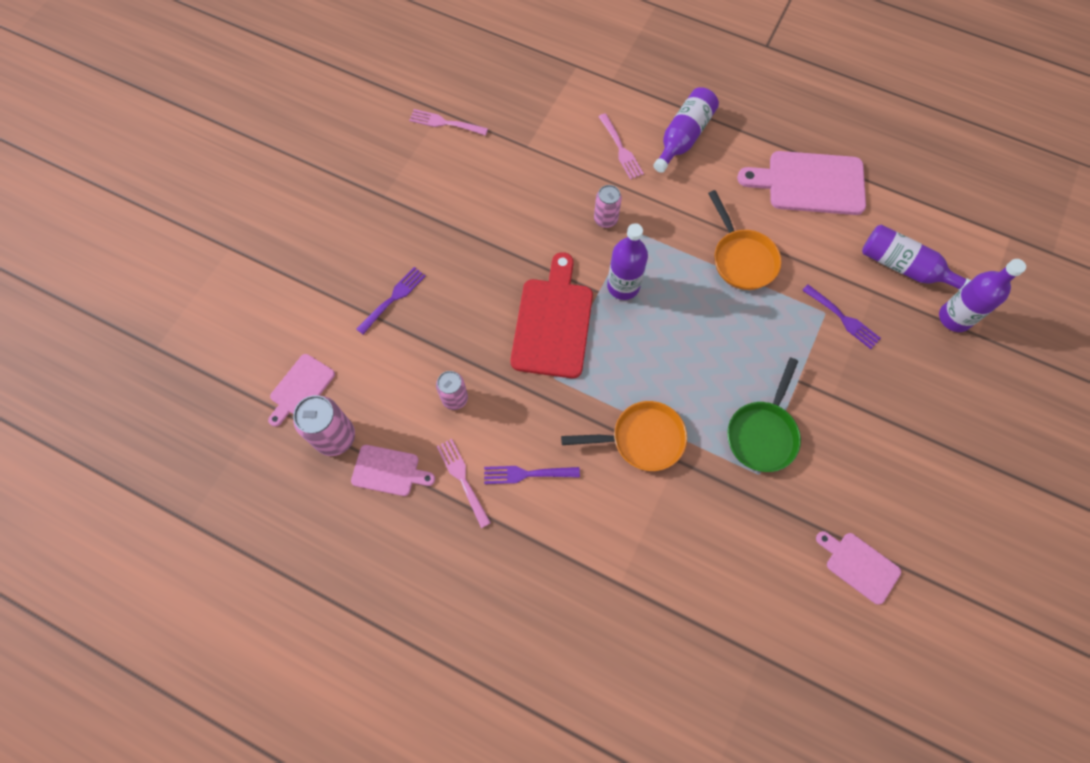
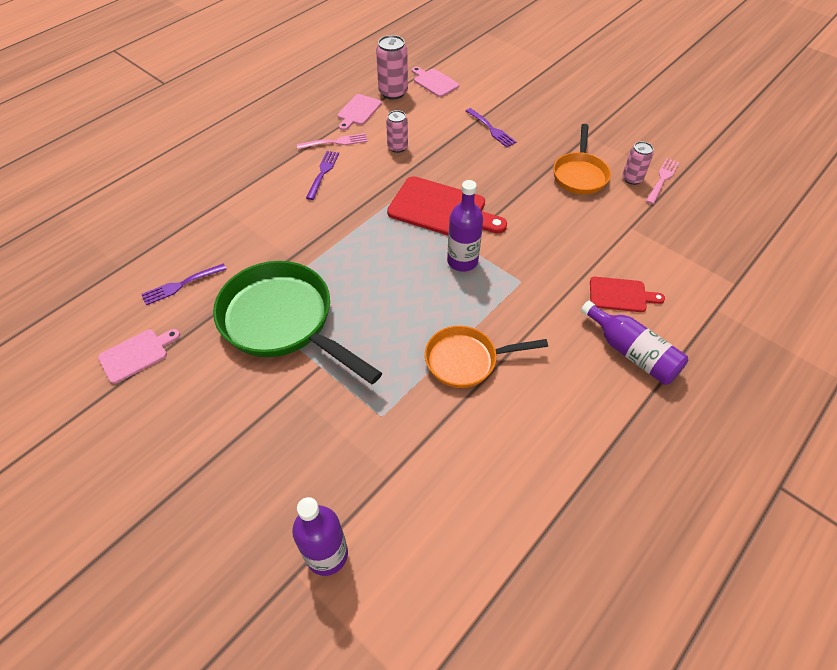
camera: 105 degrees right, 15 degrees down
orange pan [561,401,687,471] -> orange pan moved to [553,124,611,195]
pink can [594,185,622,228] -> pink can moved to [622,141,653,185]
pink fork [598,113,644,179] -> red cutting board [590,277,665,312]
green pan [727,358,801,472] -> green pan [213,261,382,384], size x1.68
pink cutting board [737,151,866,215] -> none
purple fork [802,285,881,349] -> purple fork moved to [141,263,227,305]
purple bottle [862,224,971,290] -> none

